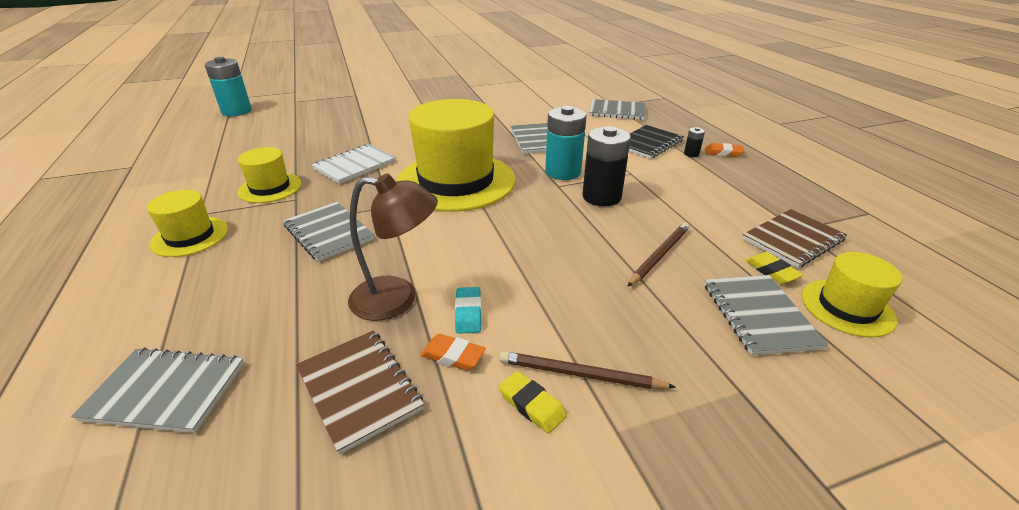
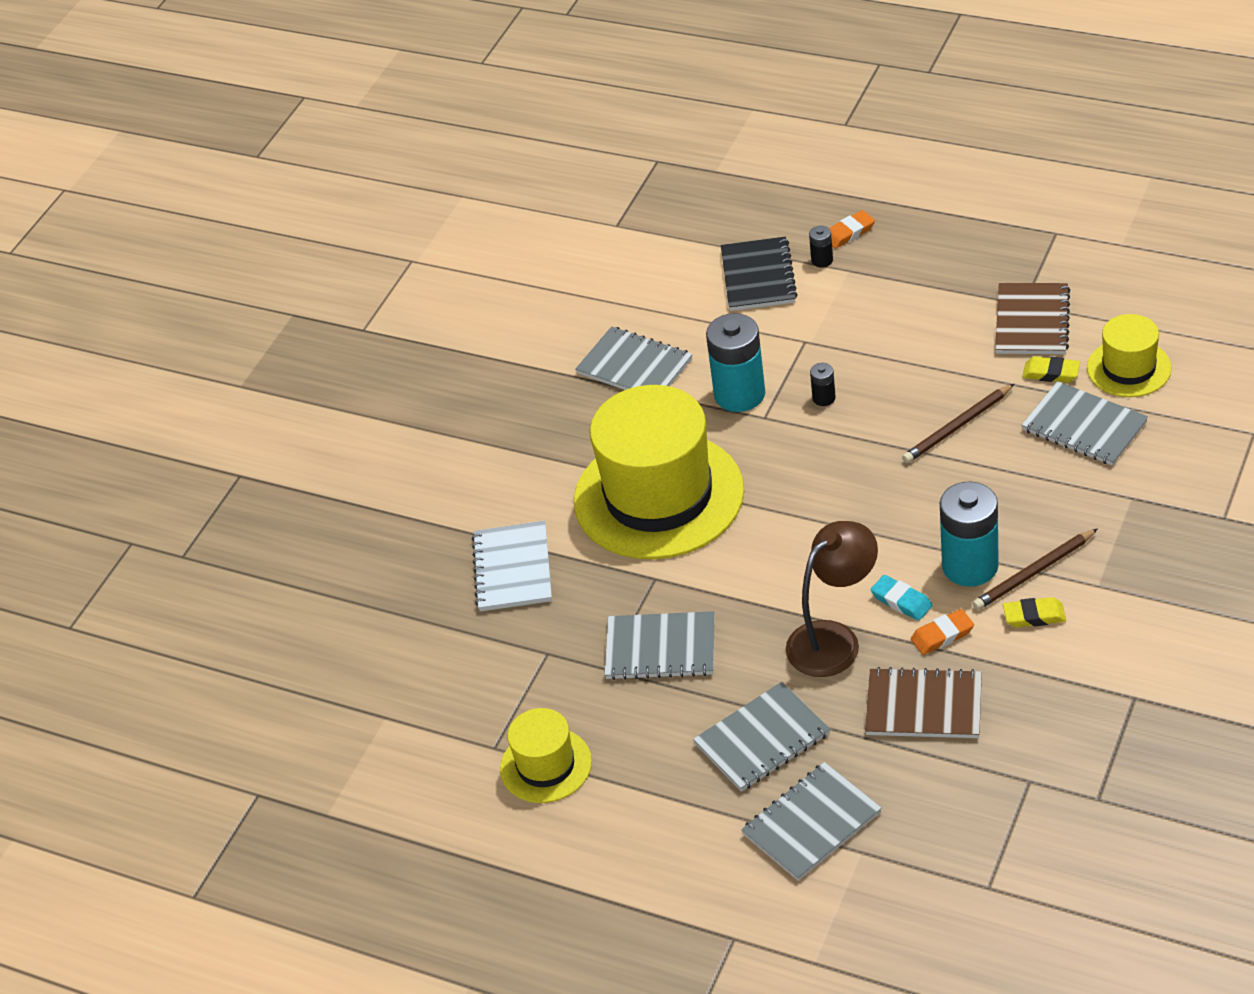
camera: 40 degrees left, 10 degrees up
turquoise battery [205,57,252,116] -> turquoise battery moved to [940,482,999,587]
yellow hat [237,147,301,203] -> none
black battery [582,126,631,206] -> black battery [810,363,836,406], size x0.44
grey notebook [589,99,645,120] -> grey notebook moved to [693,682,830,792]
brown pencil [627,222,690,287] -> brown pencil turned 120 degrees counterclockwise [902,384,1014,463]

